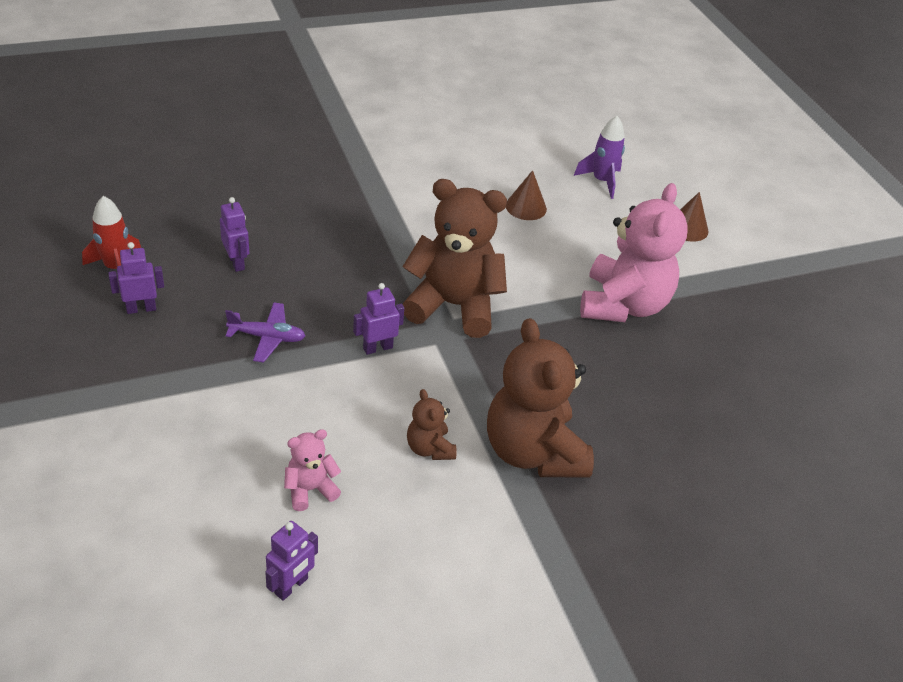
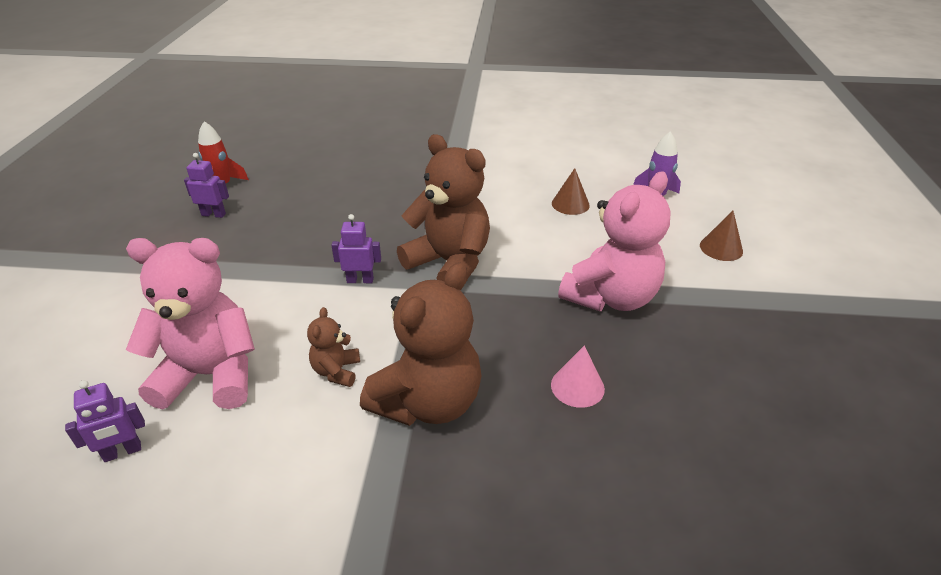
camera: 30 degrees right, 5 degrees down
purple robot [220,197,249,272] -> none
purple plane [225,302,305,363] -> none
pink teddy bear [284,429,341,511] -> pink teddy bear [126,238,255,409], size x2.15
brown teddy bear [487,318,594,478] -> brown teddy bear turned 150 degrees counterclockwise [360,263,481,426]
none -> pink cone [551,345,605,408]

